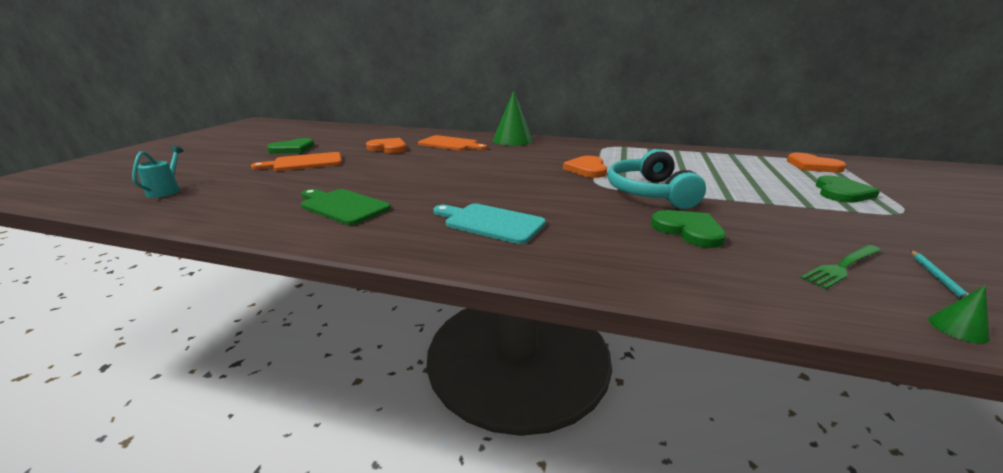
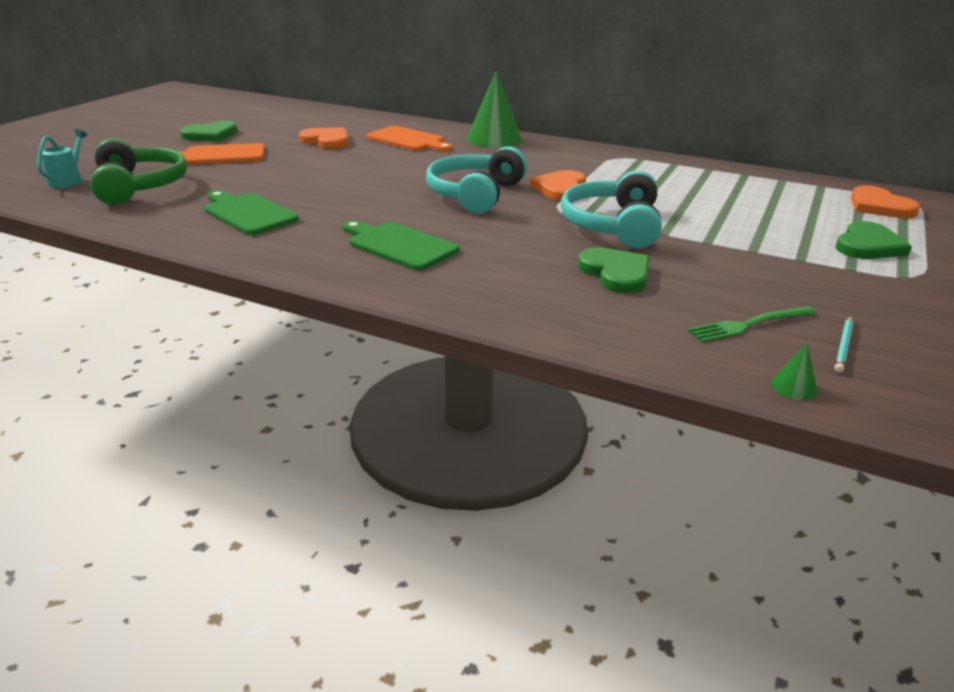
camera: 10 degrees right, 5 degrees up
turquoise cutting board [433,203,546,244] -> green cutting board [343,220,459,271]
none -> green headphones [90,138,187,205]
none -> turquoise headphones [426,146,527,214]

